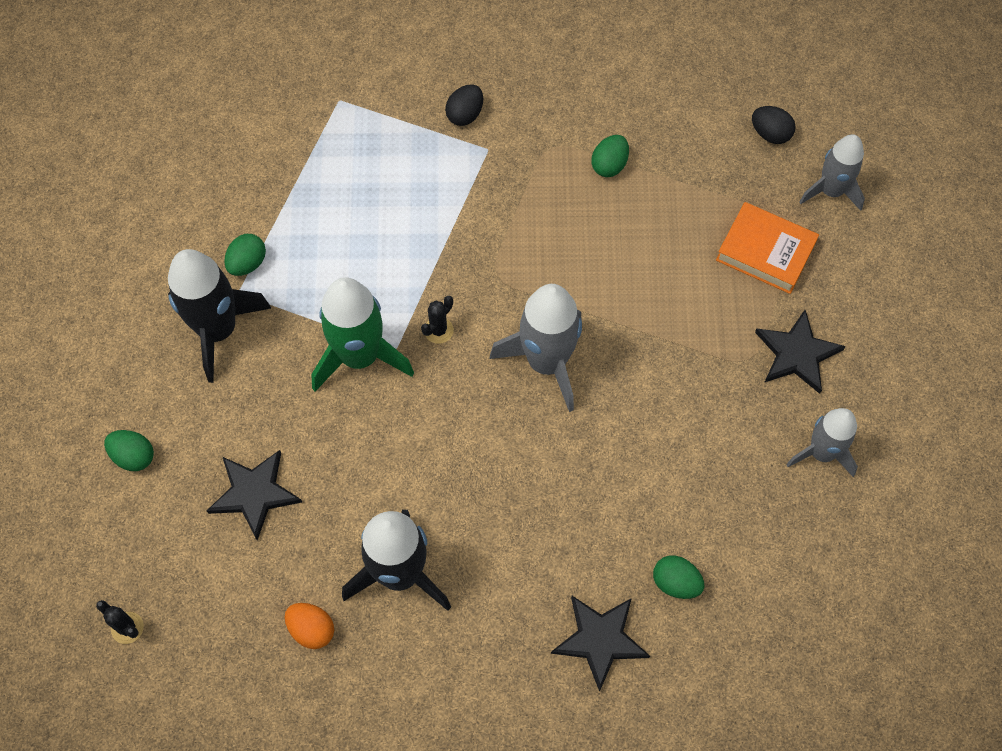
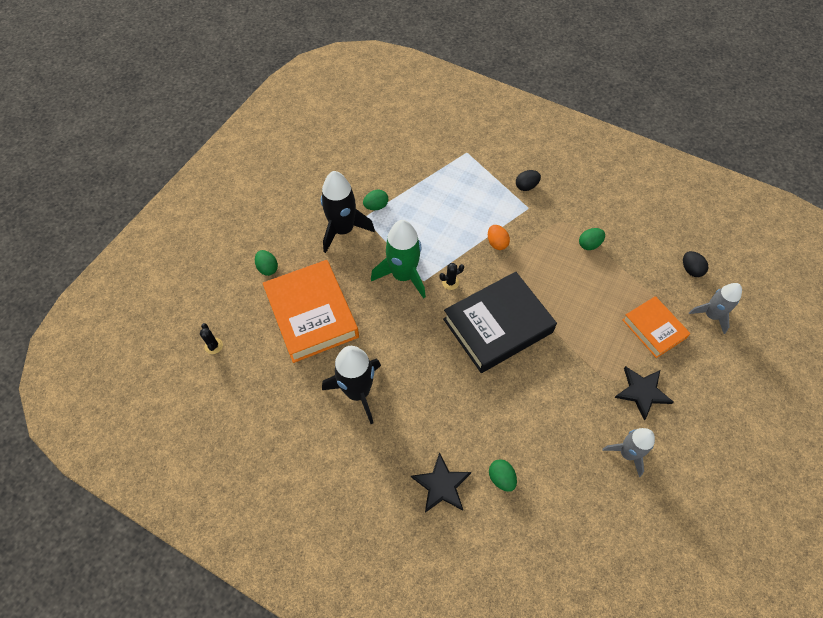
camera: 30 degrees right, 5 degrees down
black star [207,450,302,540] -> orange book [263,260,359,363]
orange egg [285,603,334,649] -> orange egg moved to [488,225,510,250]
grey rocket [490,284,582,412] -> black book [443,272,557,373]

